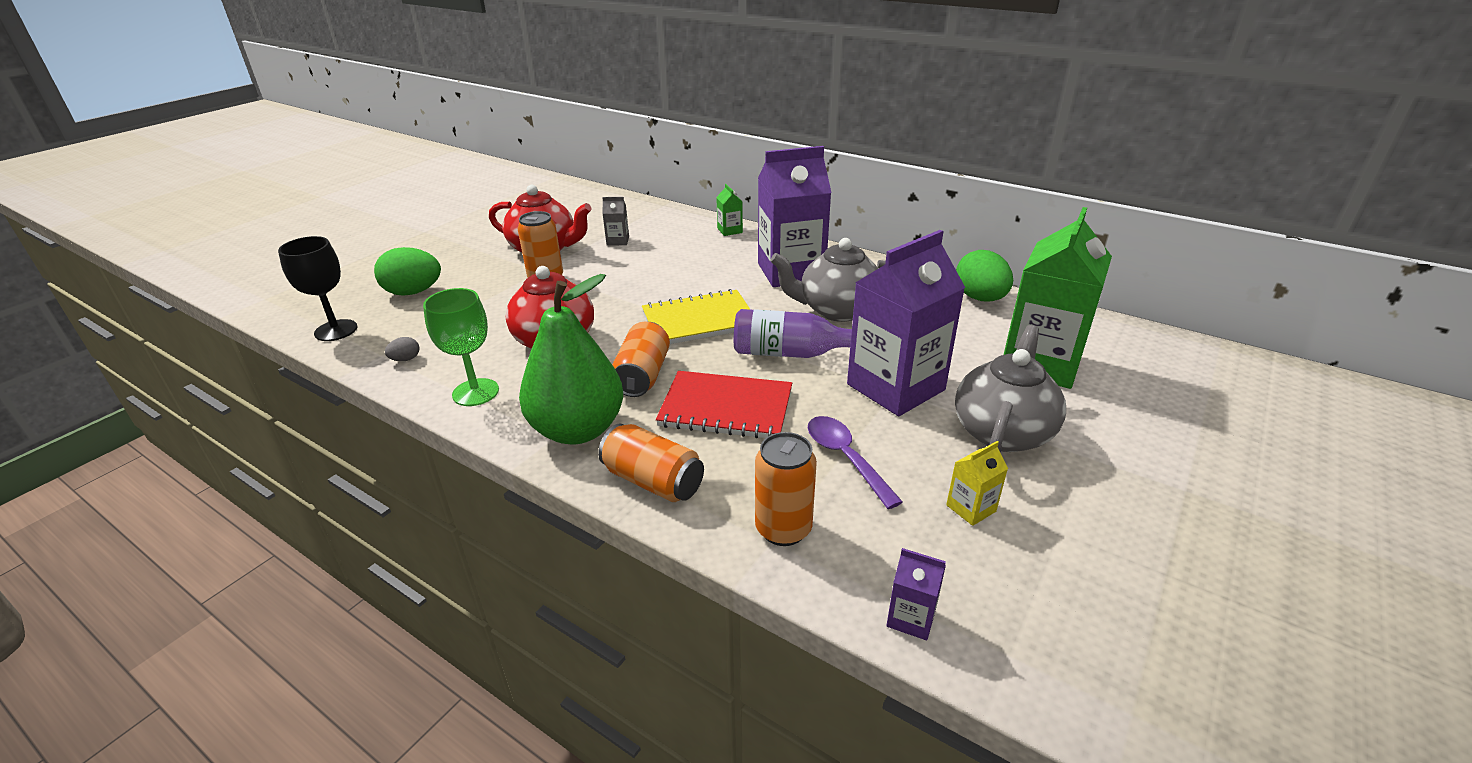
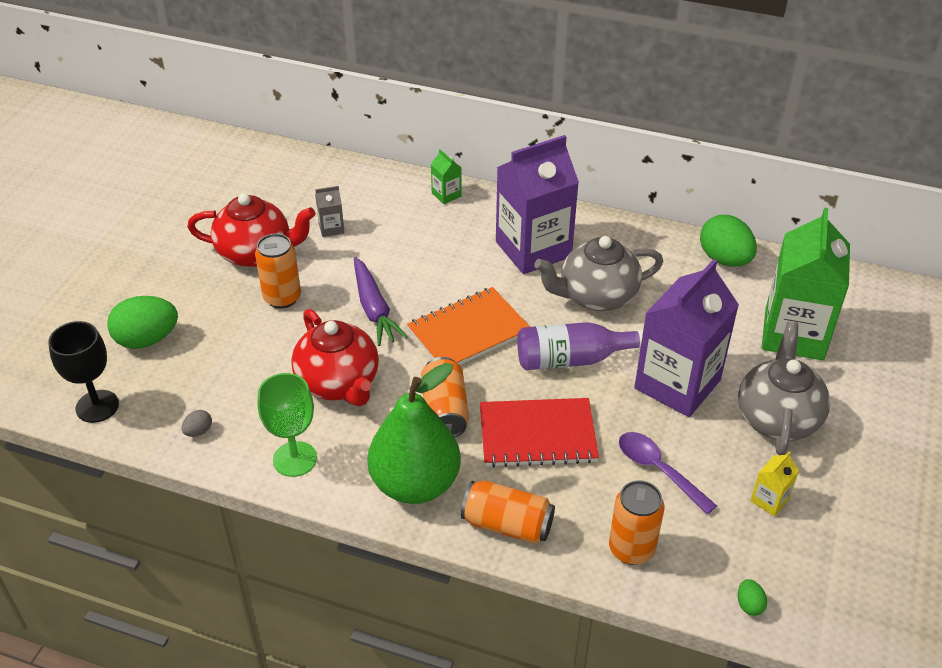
camera: 15 degrees left, 10 degrees up
yellow notebook [642,289,751,344] -> orange notebook [407,287,530,365]
purple carton [886,548,946,640] -> green egg [738,579,767,616]
none -> purple carrot [354,257,408,346]

